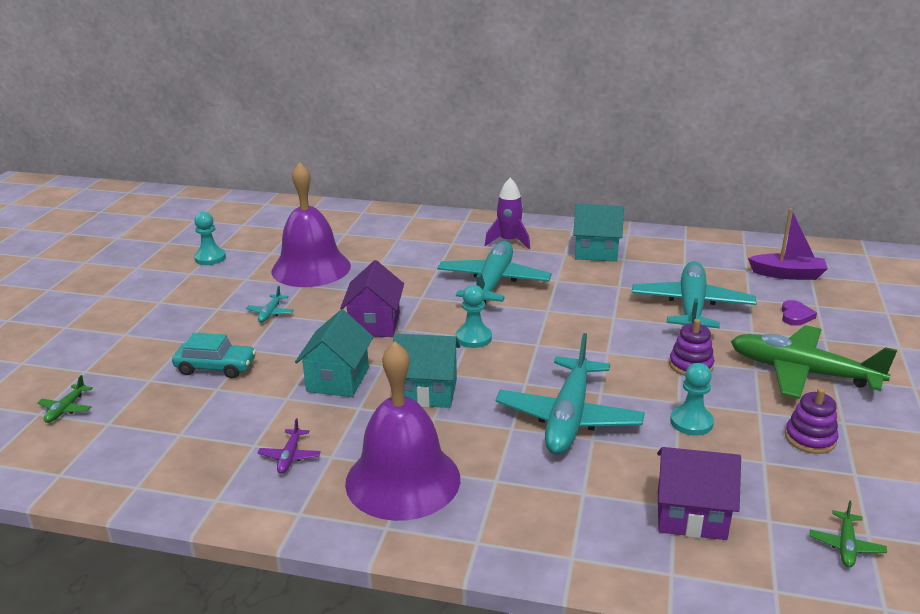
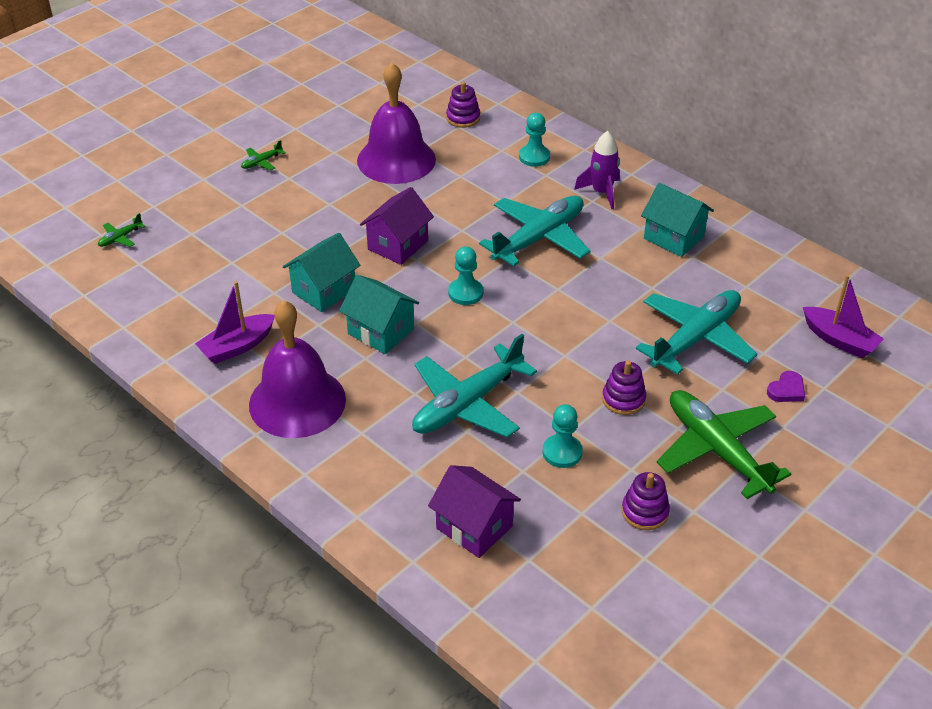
camera: 30 degrees right, 15 degrees up
turquoise car [172,333,256,378] -> none
turquoise pawn [194,212,226,265] -> turquoise pawn moved to [519,113,550,167]
turquoise plane [246,286,294,322] -> none
purple plane [258,418,321,474] -> purple boat [195,281,275,364]
green plane [810,500,887,567] -> green plane moved to [241,140,286,170]
none -> purple stacking toy [446,82,480,128]

